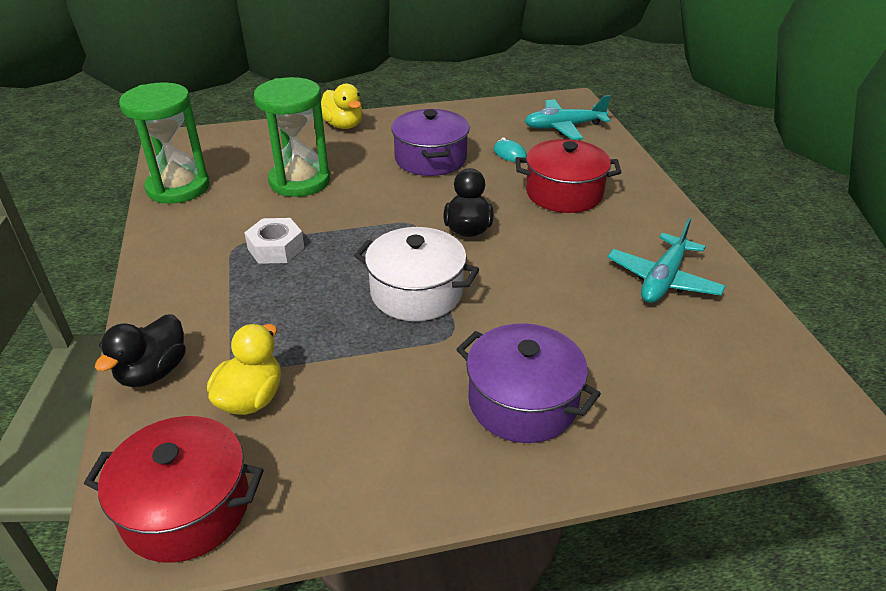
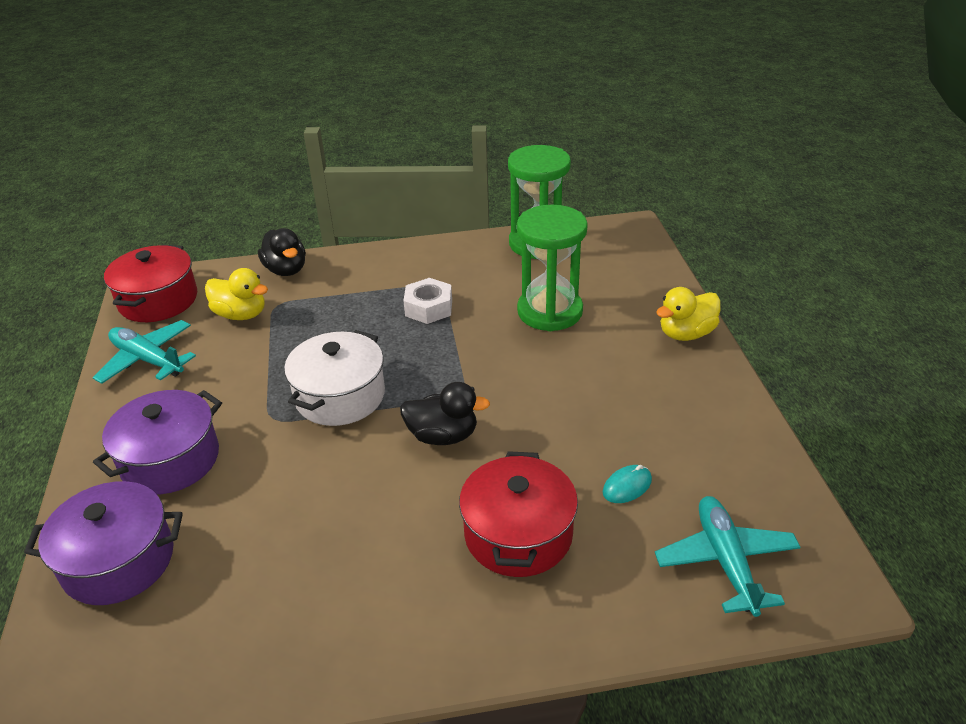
camera: 95 degrees right, 0 degrees up
black duck [95,314,186,387] -> black duck turned 150 degrees counterclockwise [258,228,306,276]
purple pot [391,109,470,176] -> purple pot moved to [24,481,183,605]
turquoise plane [607,218,726,303] -> turquoise plane moved to [92,320,196,384]

